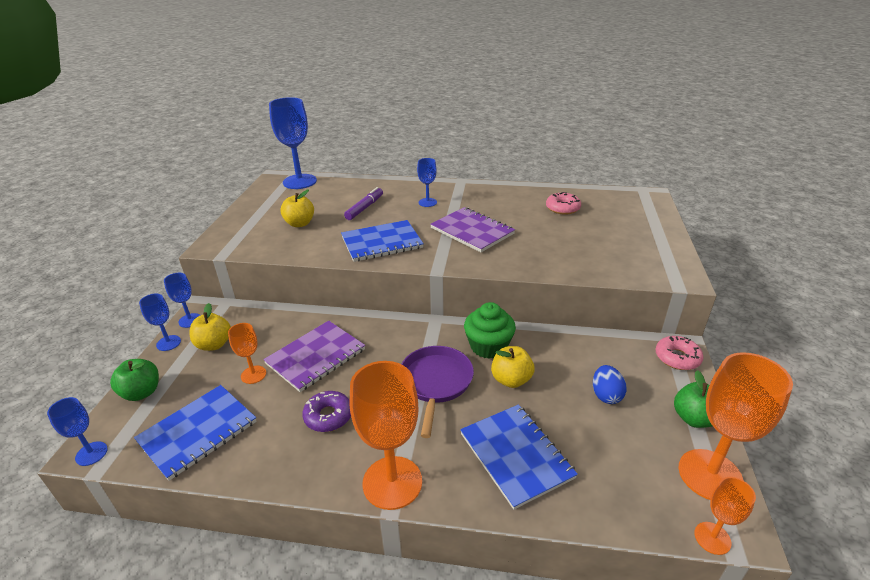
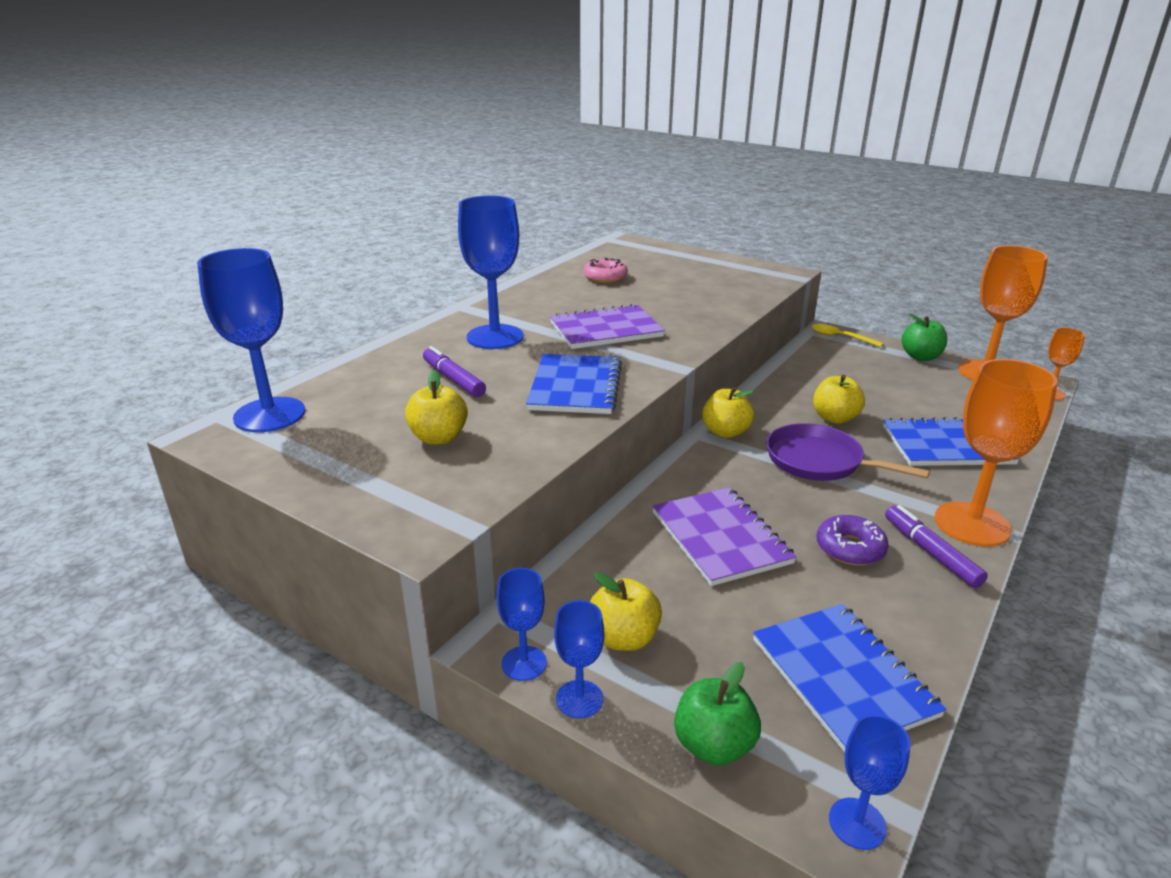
camera: 65 degrees left, 5 degrees down
orange goblet [228,323,266,384] -> none
blue goblet [417,158,437,207] -> blue goblet [458,195,524,349], size x1.96
green cupcake [464,302,516,359] -> none
blue egg [593,365,627,404] -> none
pink donut [656,336,704,370] -> yellow spoon [811,324,884,347]
none -> yellow apple [702,387,754,438]
none -> purple marker [885,505,988,588]

